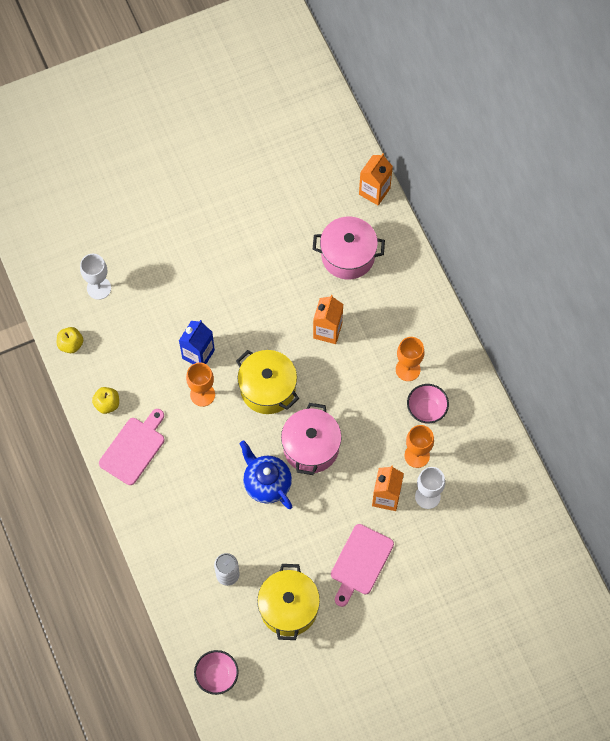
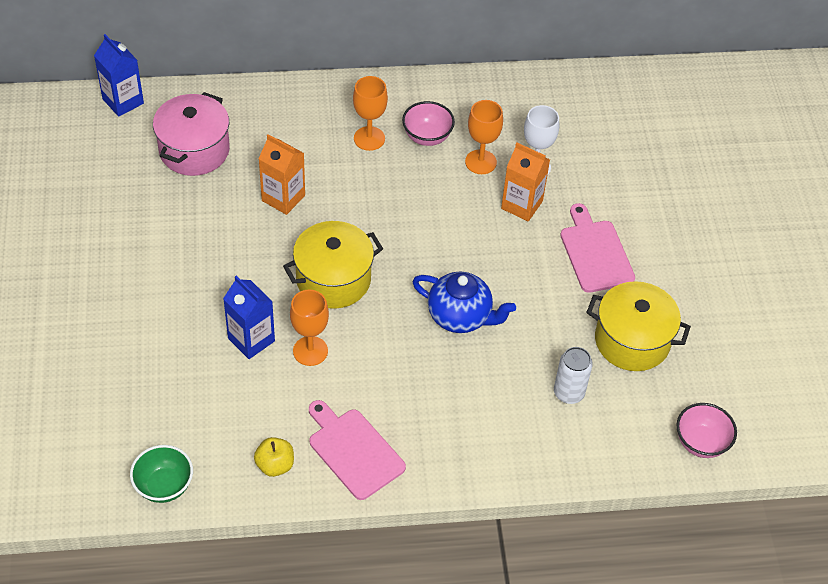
camera: 75 degrees left, 15 degrees down
yellow apple [57,327,83,353] -> green bowl [130,445,193,503]
white goblet [80,254,111,300] -> none
blue teapot [239,441,292,509] -> blue teapot turned 135 degrees counterclockwise [412,272,516,333]
pink pot [281,403,342,475] -> none
pink cutting board [331,524,394,607] -> pink cutting board turned 150 degrees counterclockwise [560,203,635,293]
orange carton [359,153,393,206] -> blue carton [94,34,144,117]

